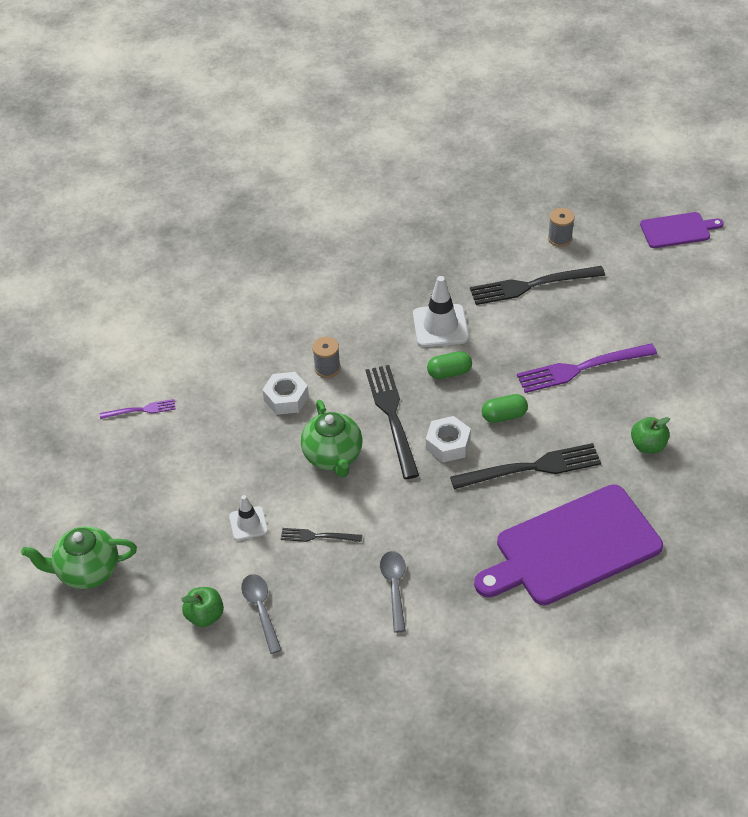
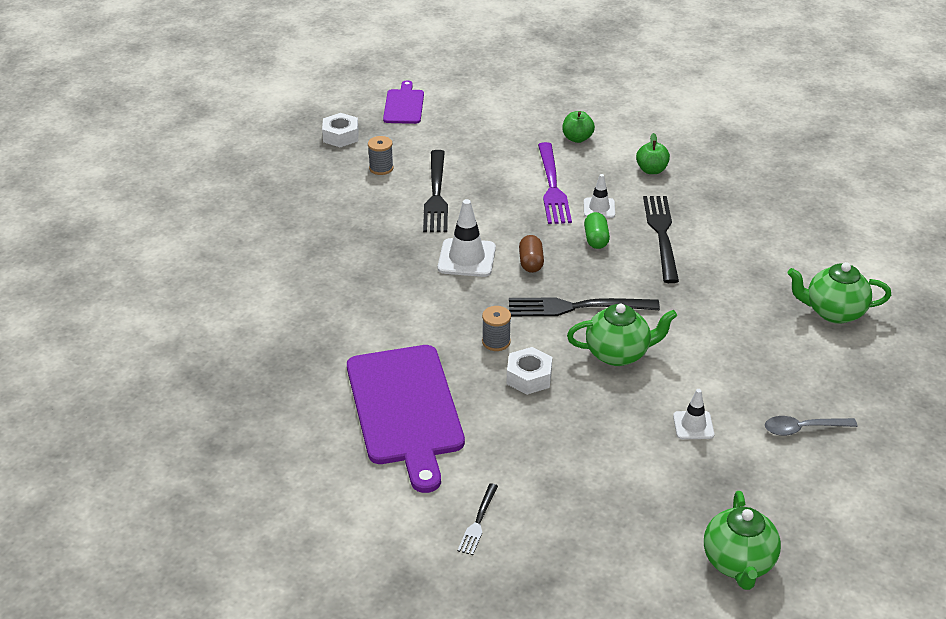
camera: 80 degrees left, 10 degrees down
purple fork [100,399,176,419] -> none
green apple [181,587,224,627] -> green apple moved to [562,111,595,143]
black fork [281,528,362,542] -> black fork moved to [458,483,498,555]
grey spoon [380,551,406,632] -> none
white nut [426,416,471,462] -> white nut moved to [322,113,359,147]
green capsule [427,351,472,379] -> brown capsule [519,235,544,273]
purple cutting board [474,484,663,605] -> purple cutting board moved to [347,345,465,493]
none -> white traffic cone [584,174,615,218]
none -> green teapot [787,262,891,324]

